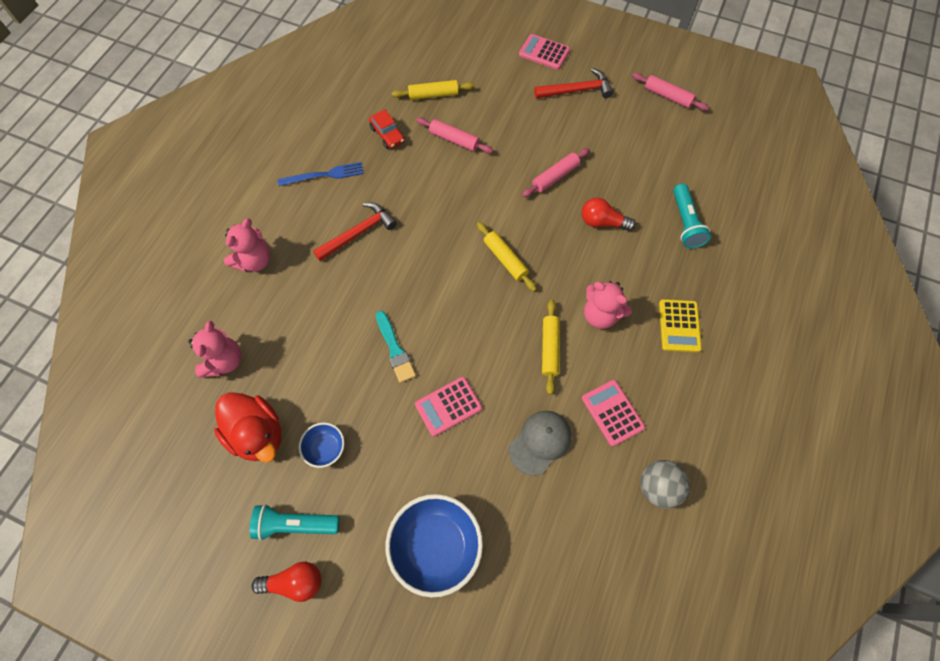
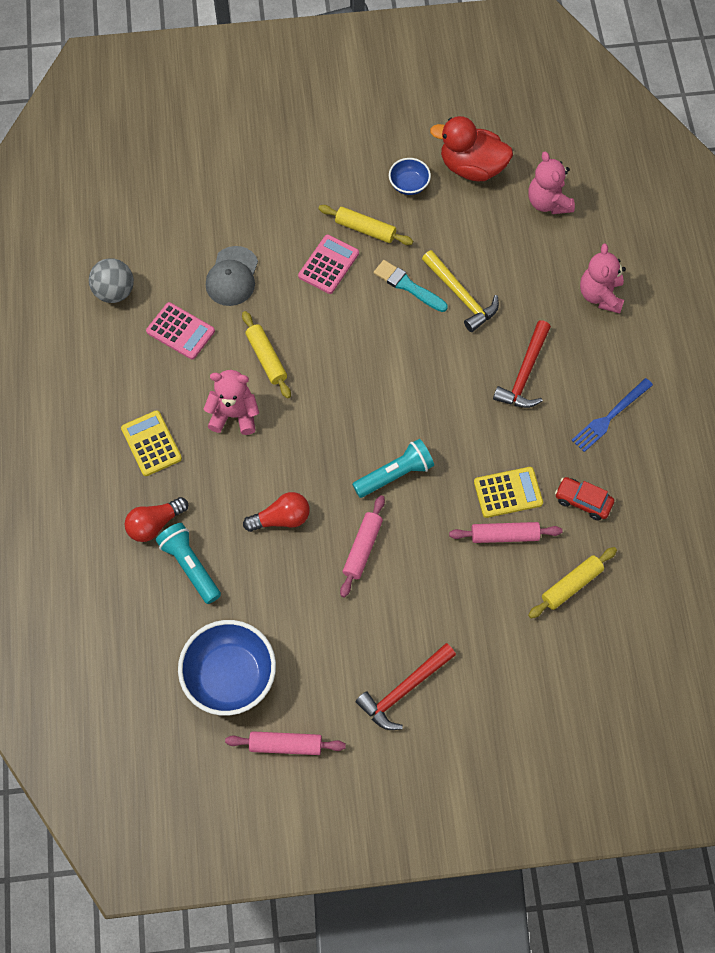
camera: 150 degrees right, 0 degrees up
turquoise flashlight [250,504,340,541] -> turquoise flashlight moved to [352,439,434,498]
red light bulb [252,562,321,602] -> red light bulb moved to [125,497,188,542]
blue bowl [386,494,483,598] -> blue bowl moved to [178,620,276,716]
yellow rolling pin [477,222,537,291] -> yellow rolling pin moved to [318,205,413,245]
pink calculator [519,34,570,70] -> none
none -> yellow hammer [422,250,499,332]
none -> yellow calculator [474,467,543,518]

